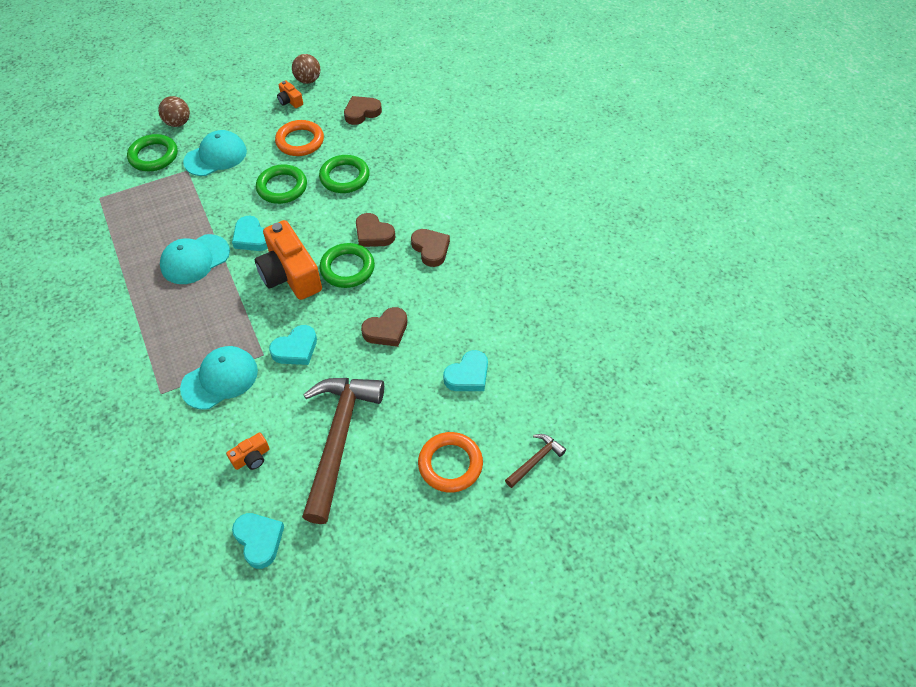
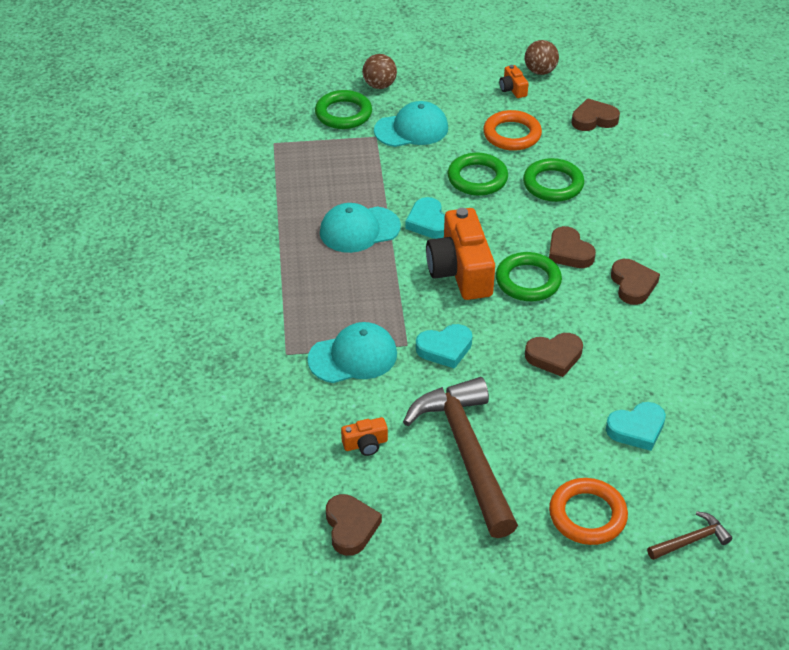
camera: 20 degrees right, 10 degrees down
turquoise heart [232,513,284,569] -> brown heart [326,494,382,556]
brown hammer [302,378,384,524] -> brown hammer turned 45 degrees counterclockwise [403,377,518,538]

